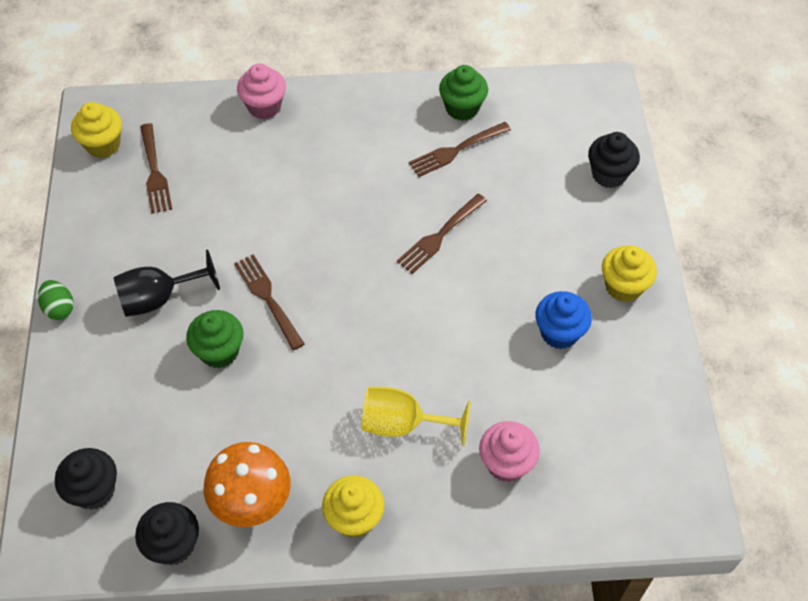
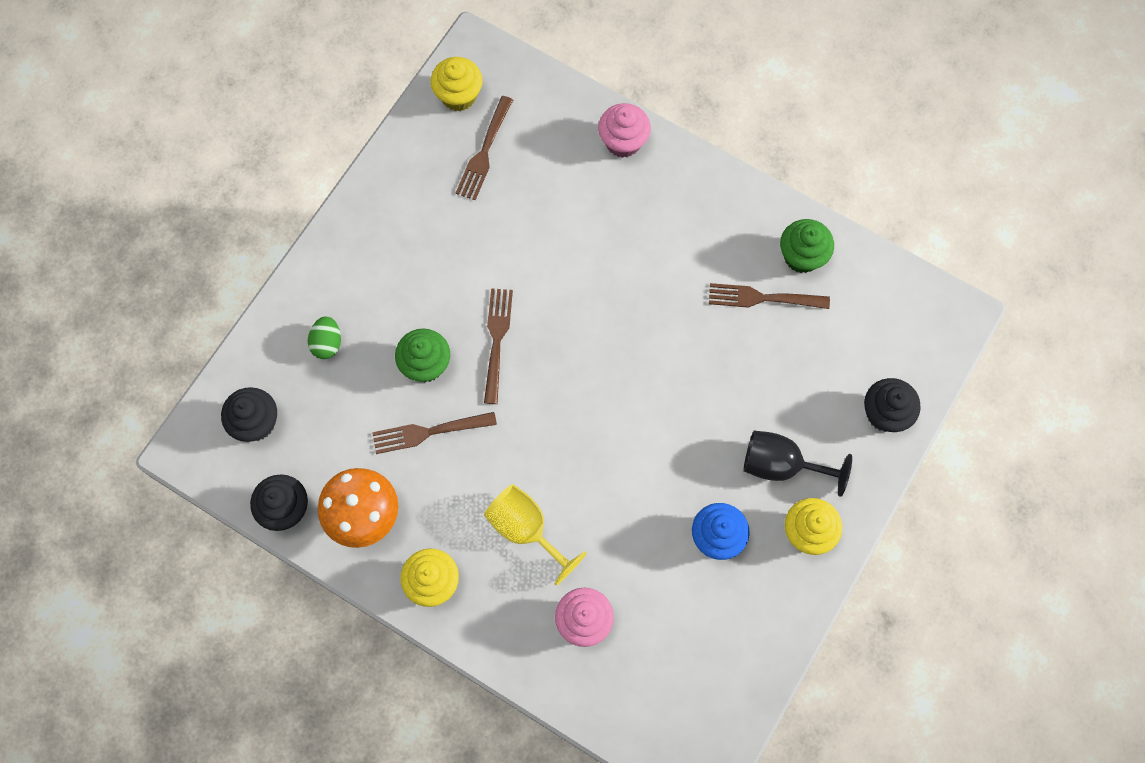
camera: 35 degrees right, 15 degrees up
green egg [38,280,74,320] -> green egg moved to [308,316,341,359]
black goblet [113,249,220,317] -> black goblet moved to [744,430,852,497]
brown fork [397,194,487,274] -> brown fork moved to [372,412,497,454]

